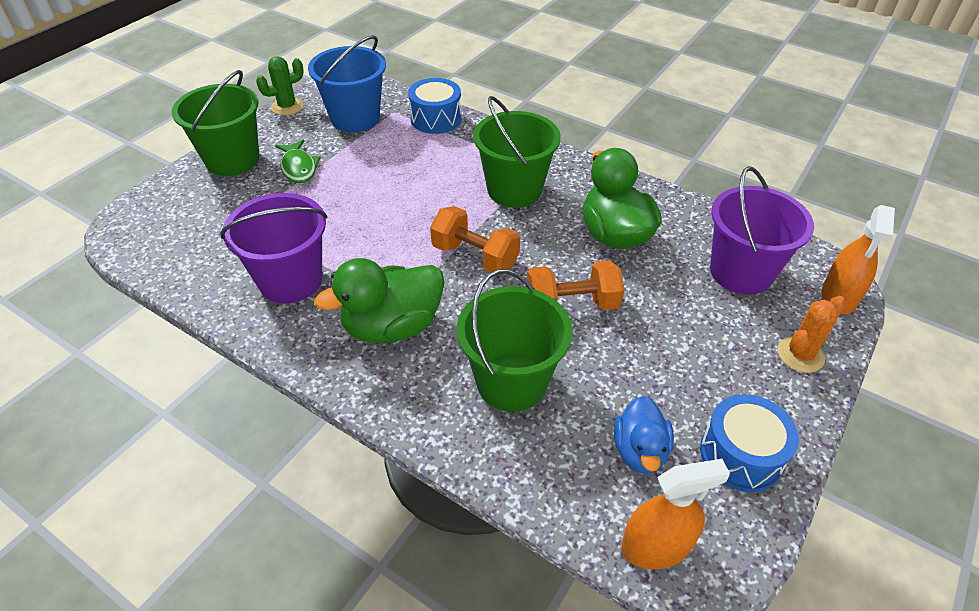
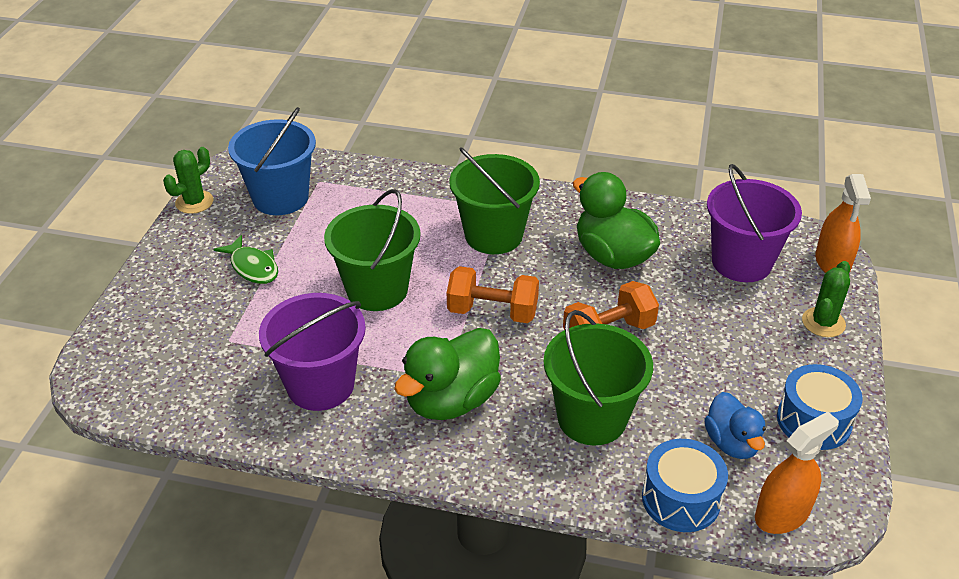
camera: 20 degrees left, 5 degrees down
green bucket [171,70,259,176] -> green bucket moved to [324,189,421,311]
blue drum [408,78,462,134] -> blue drum moved to [642,439,728,532]
orange cactus [777,296,846,373] -> green cactus [802,261,850,337]

